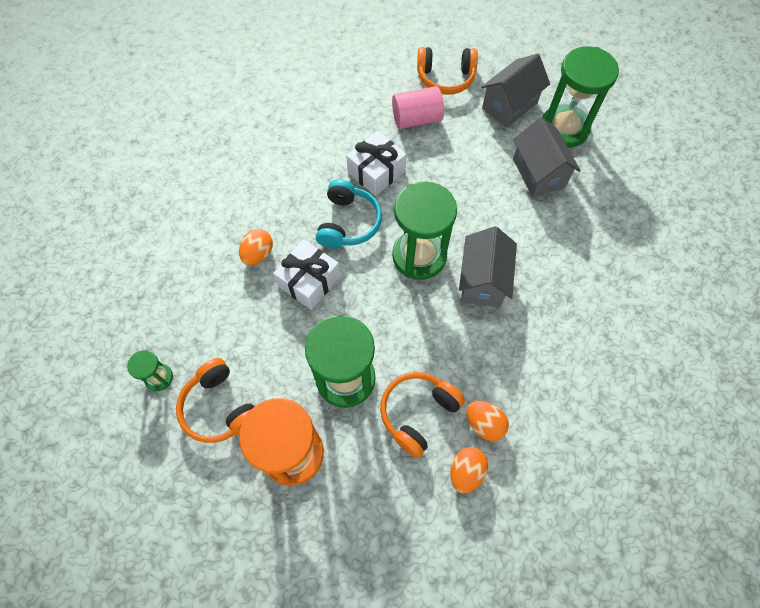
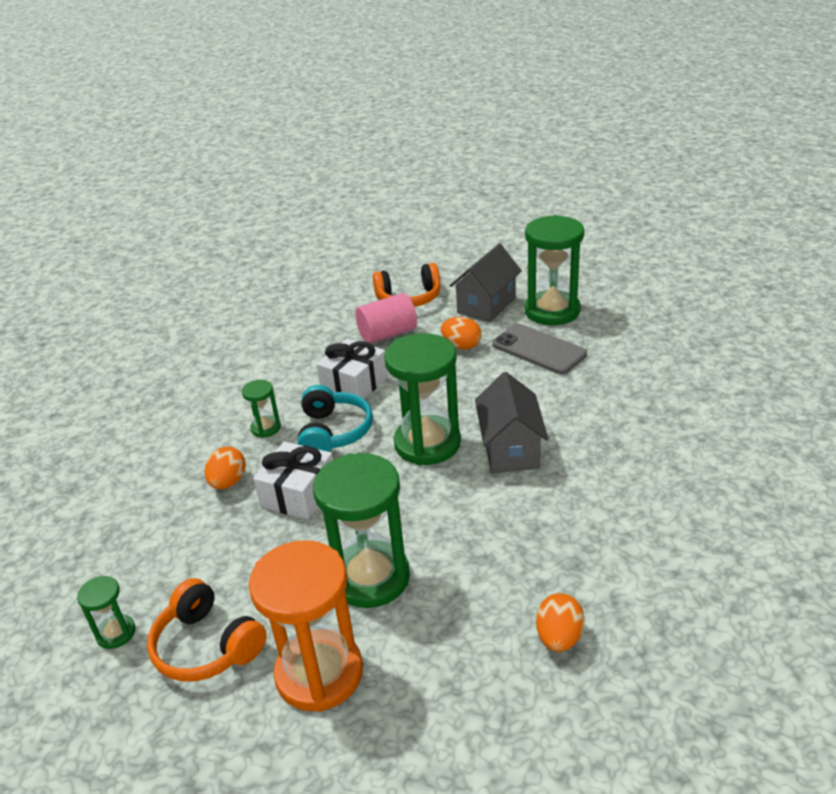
camera: 10 degrees left, 30 degrees down
orange headphones [380,372,465,458] -> none
orange egg [467,401,509,441] -> orange egg moved to [441,317,481,349]
grey house [513,117,581,197] -> grey phone [492,324,587,374]
none -> green hourglass [242,380,281,438]

